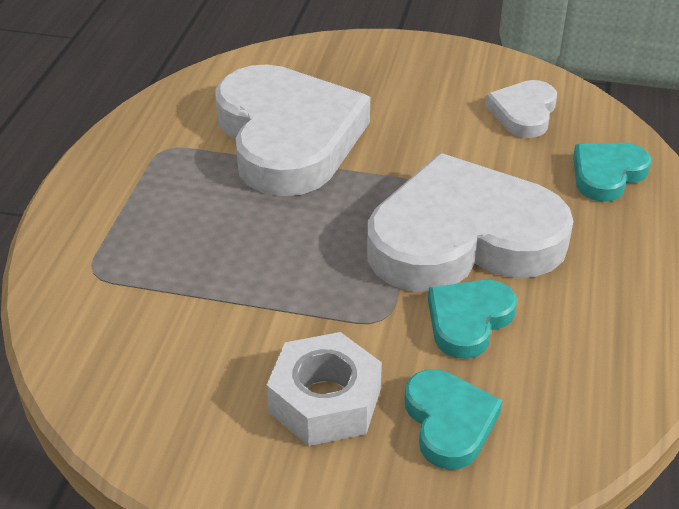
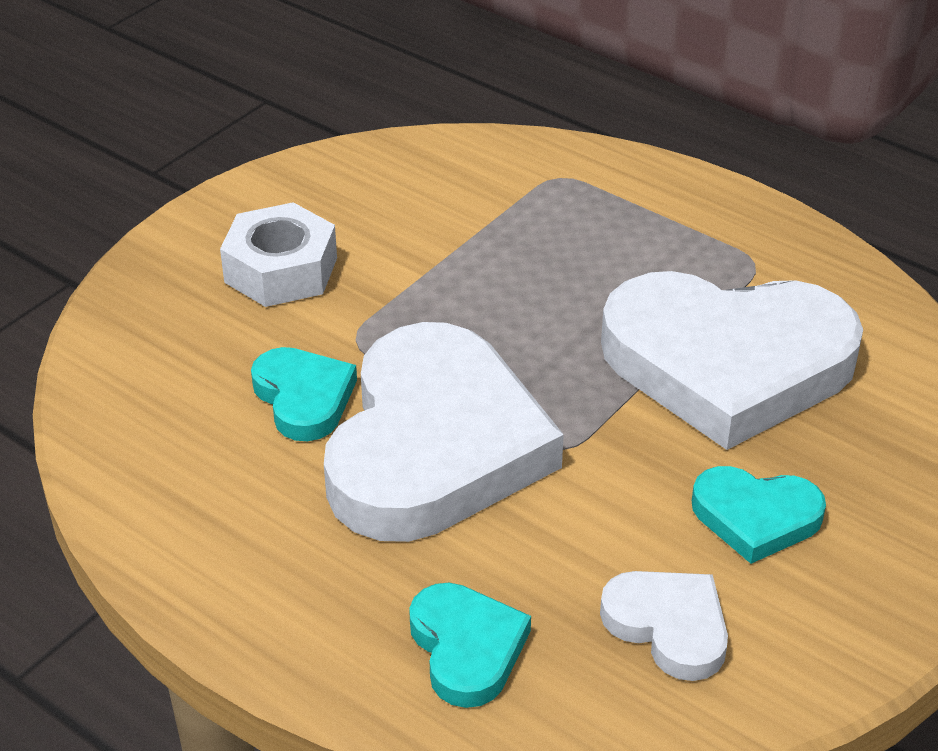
camera: 115 degrees right, 0 degrees up
turquoise heart [405,369,503,470] -> turquoise heart moved to [692,466,826,564]

